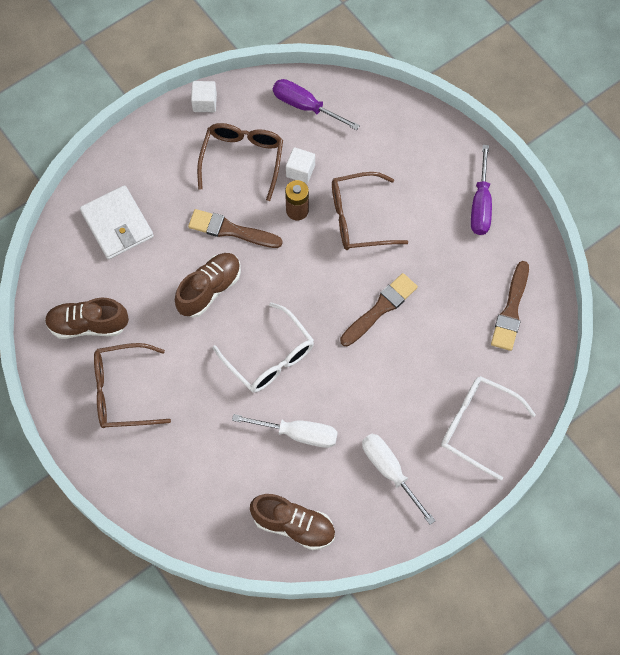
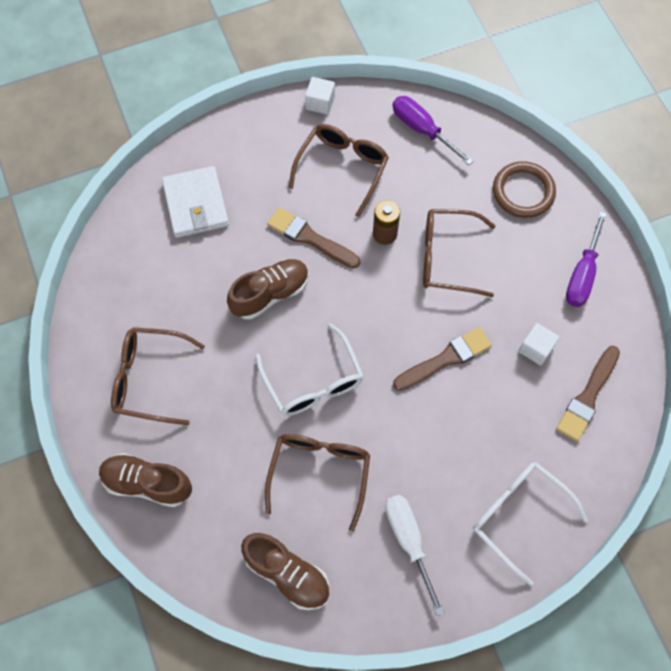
camera: 15 degrees right, 0 degrees up
brown shoe [45,298,129,339] -> brown shoe moved to [99,453,192,507]
white screwdriver [232,414,338,448] -> brown glasses [265,434,370,532]
white cube [286,147,315,183] -> white cube moved to [519,323,560,366]
none -> brown ring [493,161,556,218]

